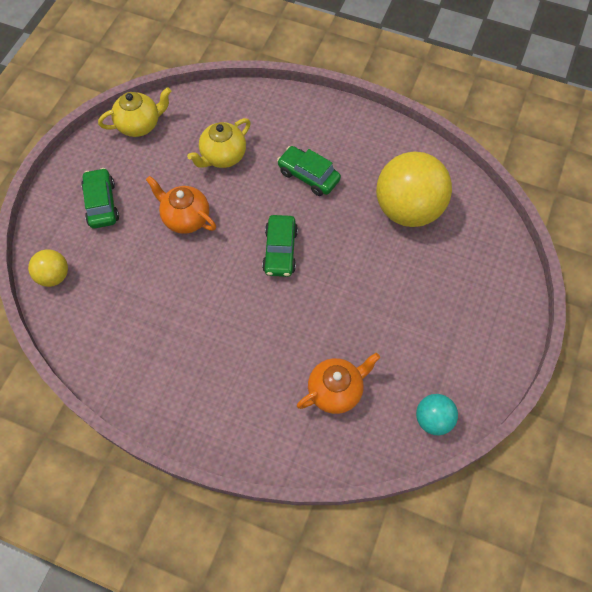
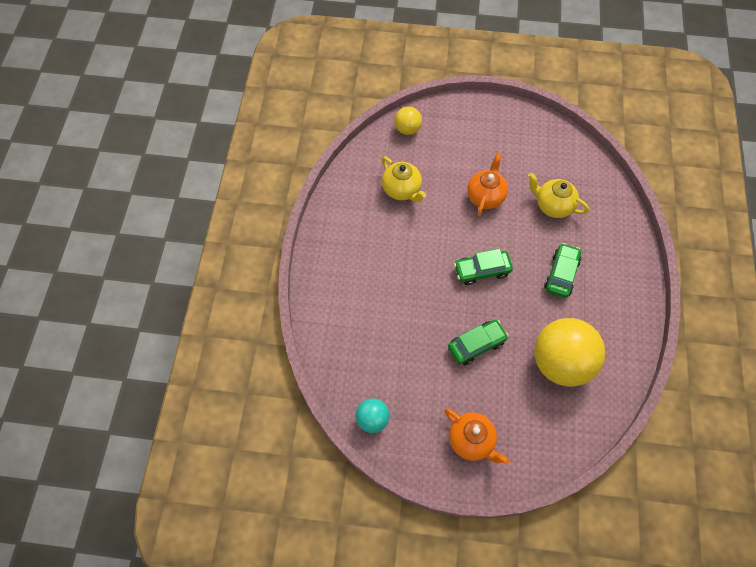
camera: 75 degrees right, 0 degrees up
green car [81,168,119,229] -> green car moved to [448,320,509,365]
yellow teapot [98,87,171,137] -> yellow teapot moved to [382,157,426,202]
orange teapot [297,353,380,414] -> orange teapot moved to [444,408,509,464]

